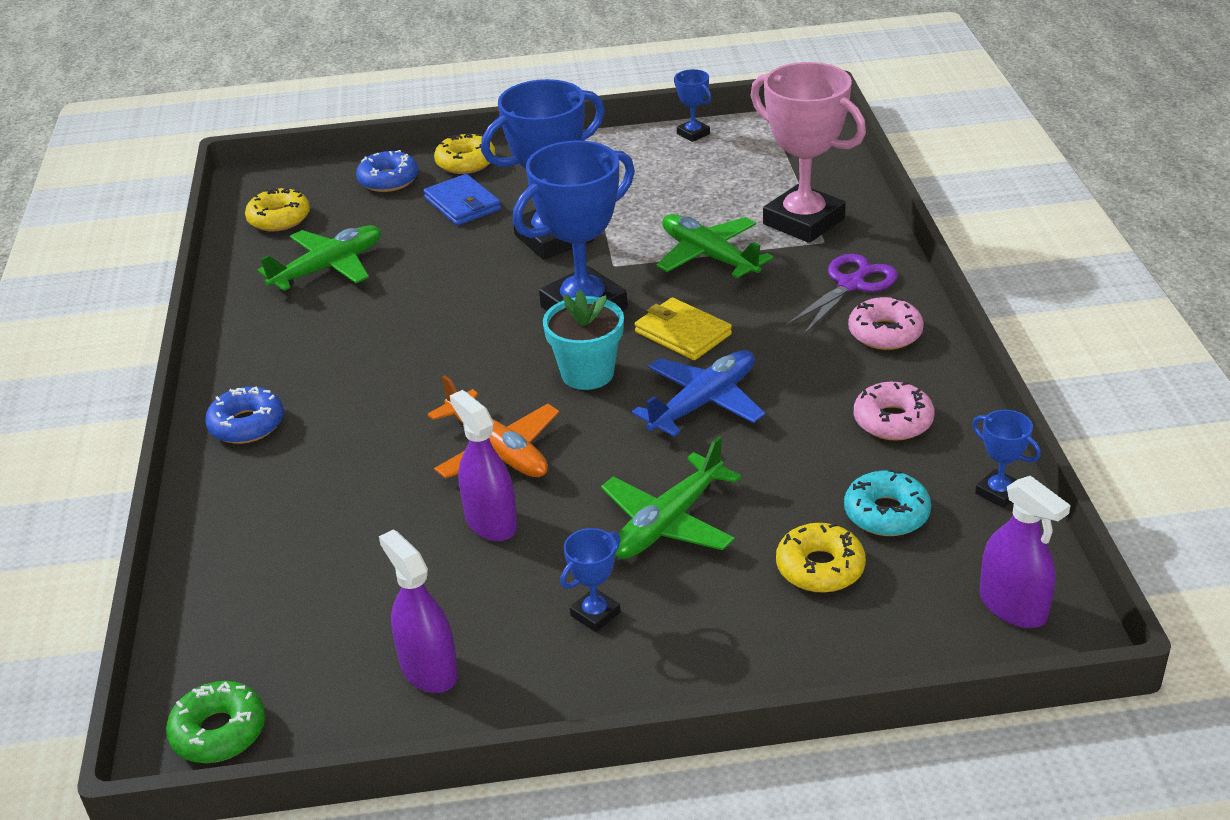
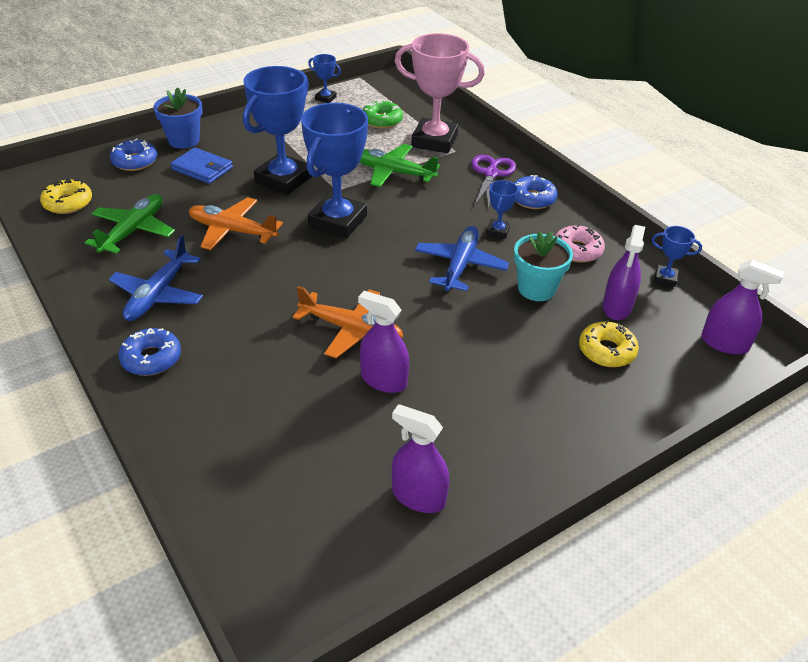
camera: 30 degrees left, 5 degrees up
green donut [166,681,265,763] -> green donut moved to [363,100,403,128]
yellow donut [434,133,496,174] -> blue flower pot [153,87,202,149]
turquoise flower pot [543,289,624,390] -> turquoise flower pot moved to [514,231,573,301]
blue trophy [560,528,621,632] -> blue trophy moved to [487,180,518,239]
green plane [601,436,741,559] -> none
yellow wallet [635,297,732,360] -> none
turquoise donut [844,469,931,536] -> purple spray bottle [603,225,645,320]
pink donut [848,296,924,350] -> blue donut [514,175,558,209]
none -> blue plane [109,235,203,321]
none -> orange plane [189,197,283,250]

